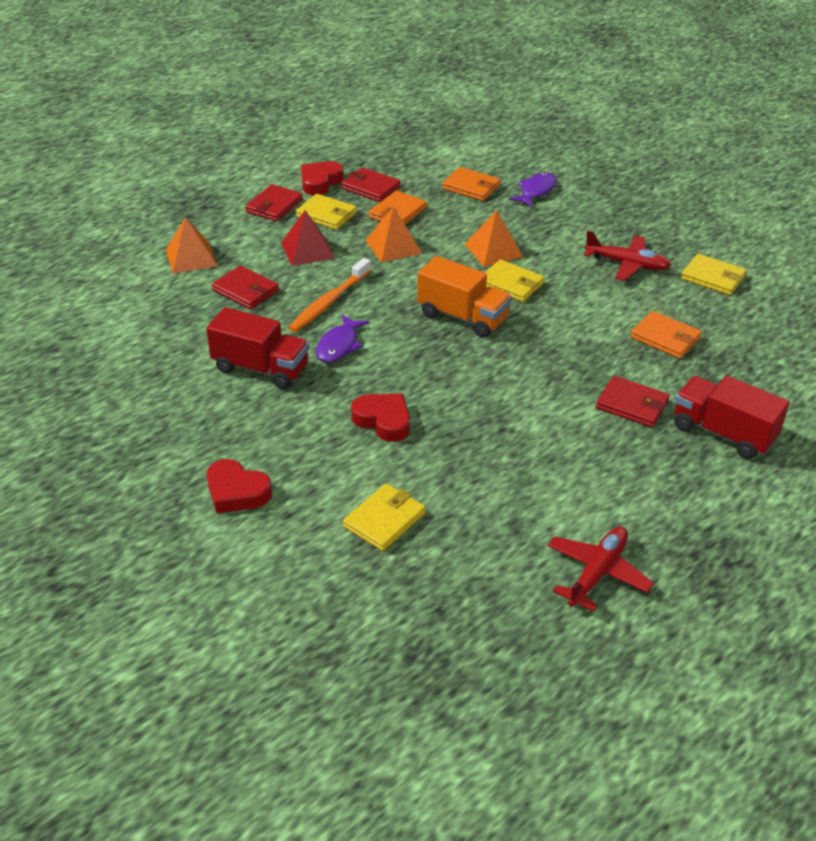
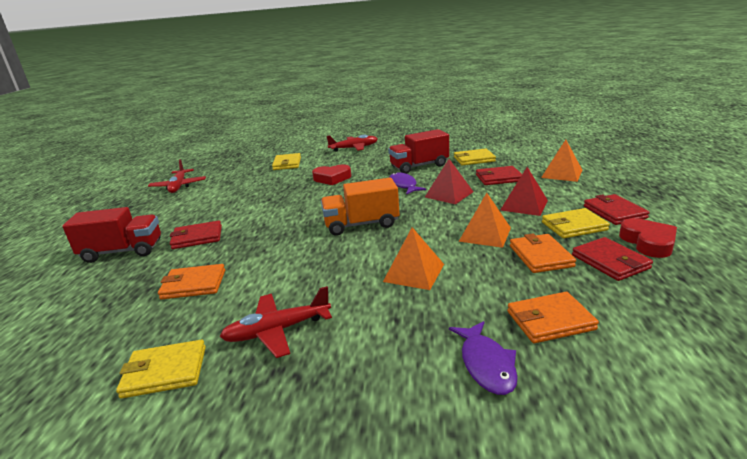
camera: 140 degrees right, 15 degrees down
red heart [207,459,272,513] -> red plane [327,135,377,152]
orange toothbrush [288,258,371,332] -> red pyramid [425,159,473,204]
red wallet [341,167,401,202] -> red wallet turned 75 degrees clockwise [572,237,653,281]
yellow wallet [485,259,545,302] -> yellow wallet moved to [454,148,496,165]

